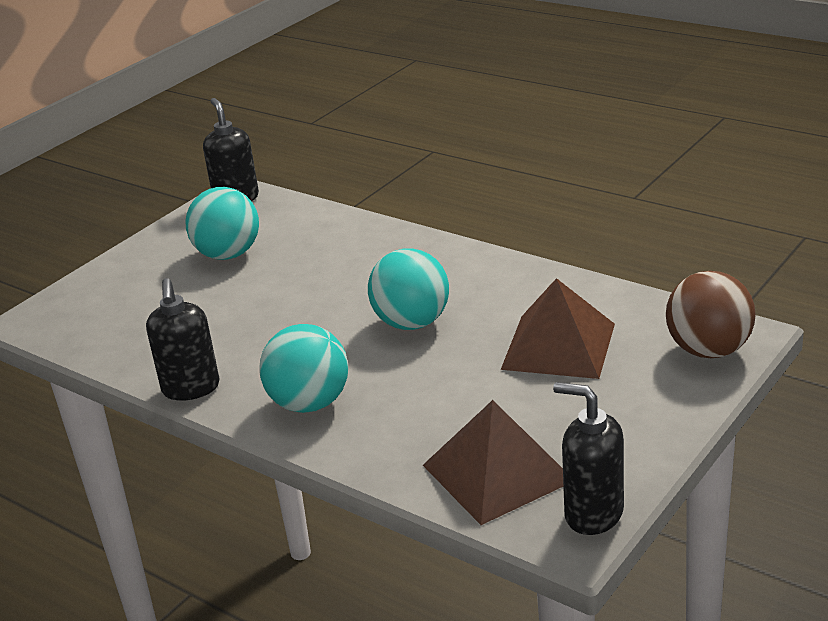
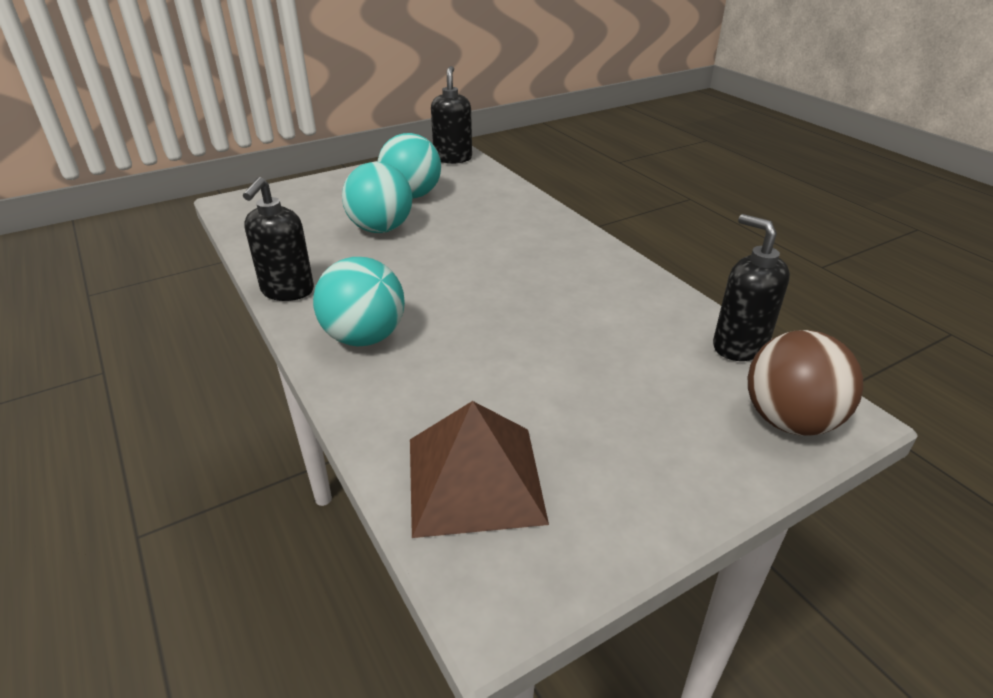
camera: 20 degrees right, 5 degrees up
turquoise ball [368,248,449,330] -> turquoise ball moved to [342,162,412,233]
brown pyramid [501,278,615,379] -> none
black soap dispenser [553,382,624,535] -> black soap dispenser moved to [713,214,790,361]

